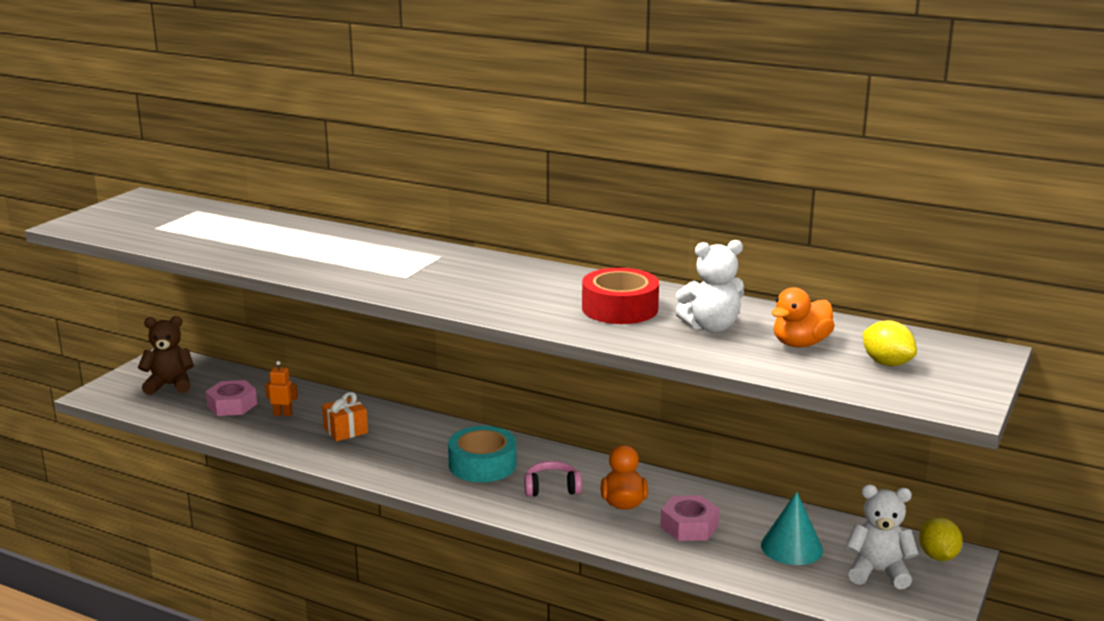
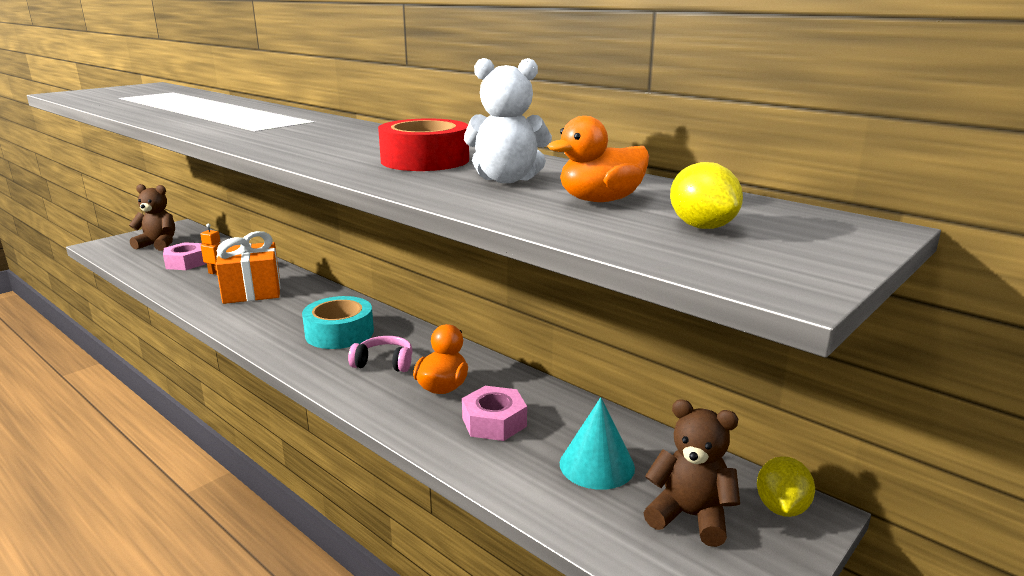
camera: 15 degrees right, 0 degrees up
orange gift [322,392,368,441] -> orange gift [216,231,280,304], size x1.68
white teddy bear [845,485,919,589] -> brown teddy bear [644,399,740,547]

